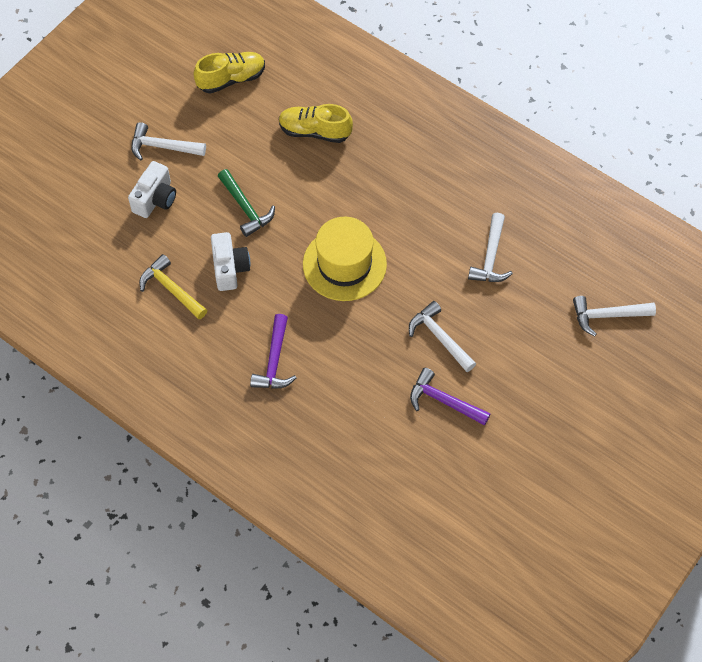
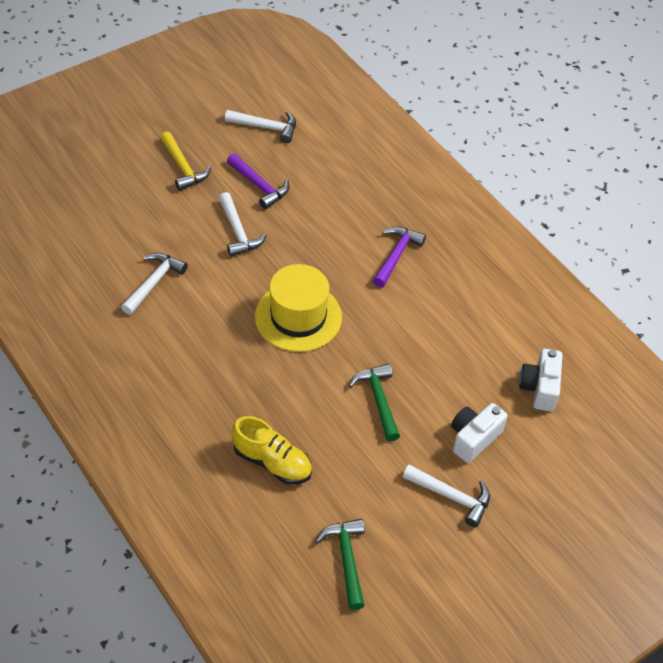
camera: 165 degrees left, 10 degrees down
yellow hammer [139,254,207,319] -> yellow hammer moved to [160,131,211,191]
yellow shoe [193,52,265,94] -> green hammer [315,519,365,610]
white camera [211,232,250,291] -> white camera moved to [519,349,563,411]
white hammer [573,296,656,336] -> white hammer moved to [225,110,296,143]

